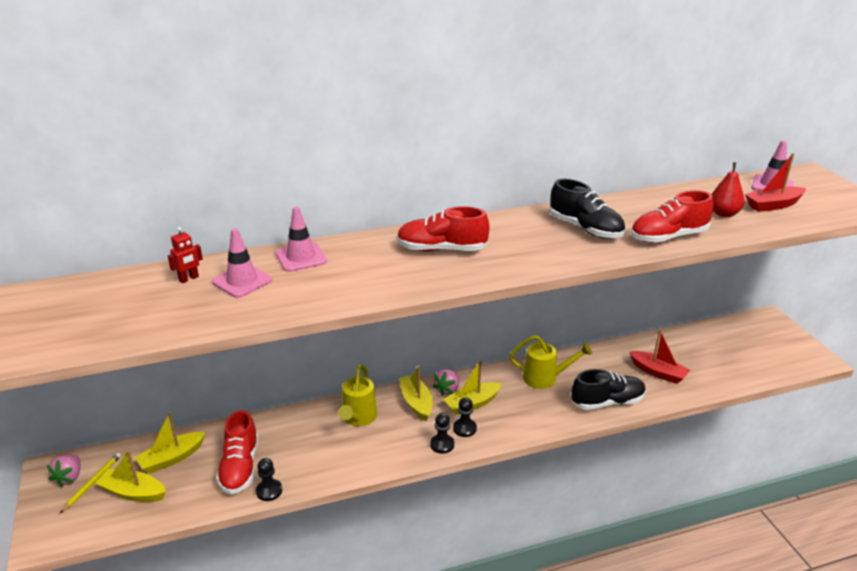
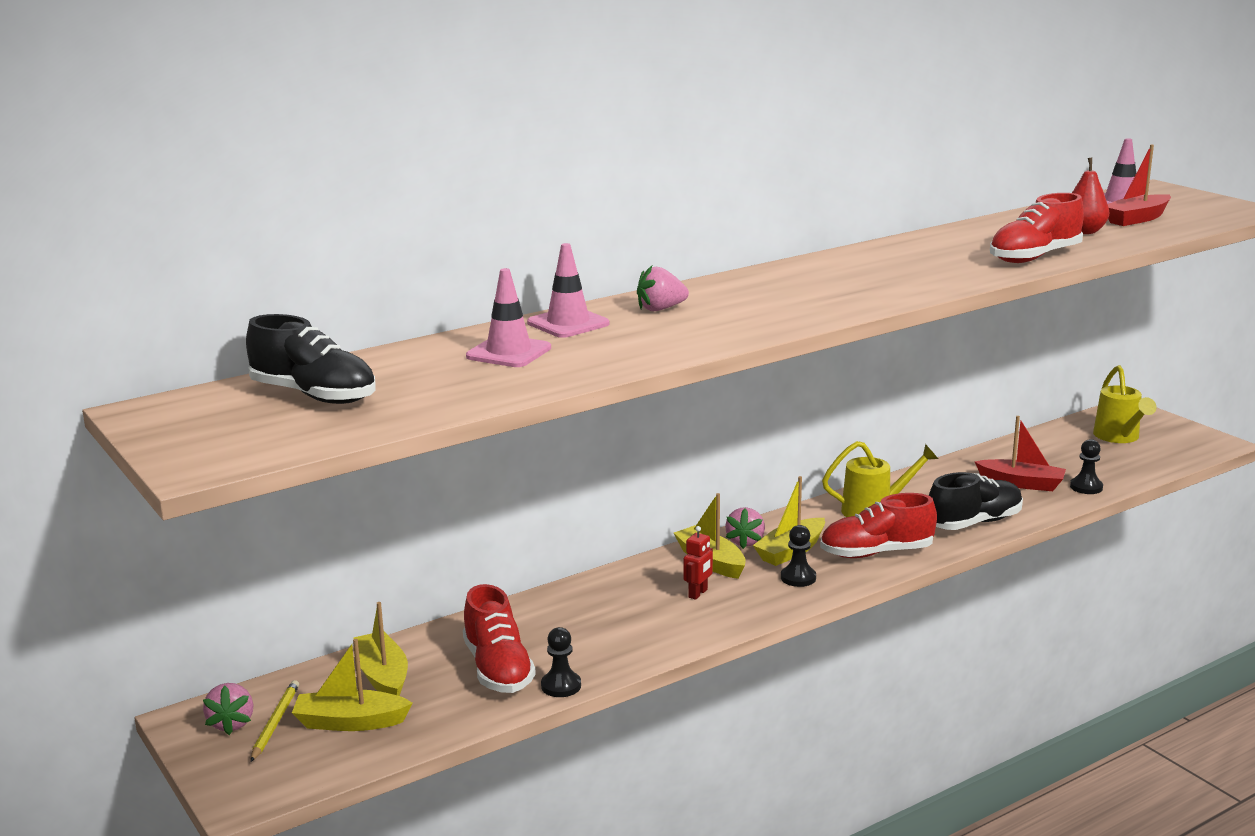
camera: 15 degrees left, 10 degrees down
yellow boat [135,412,206,473] -> yellow boat turned 120 degrees clockwise [354,602,408,696]
red robot [168,227,203,283] -> red robot moved to [684,526,713,600]
yellow watering can [338,364,377,426] -> yellow watering can moved to [1093,365,1157,443]
red shoe [397,206,490,251] -> red shoe moved to [820,493,937,558]
black pawn [430,413,454,454] -> black pawn moved to [1070,439,1103,494]
black shoe [550,179,625,239] -> black shoe moved to [246,314,376,404]
none -> pink strawberry [637,266,689,311]

